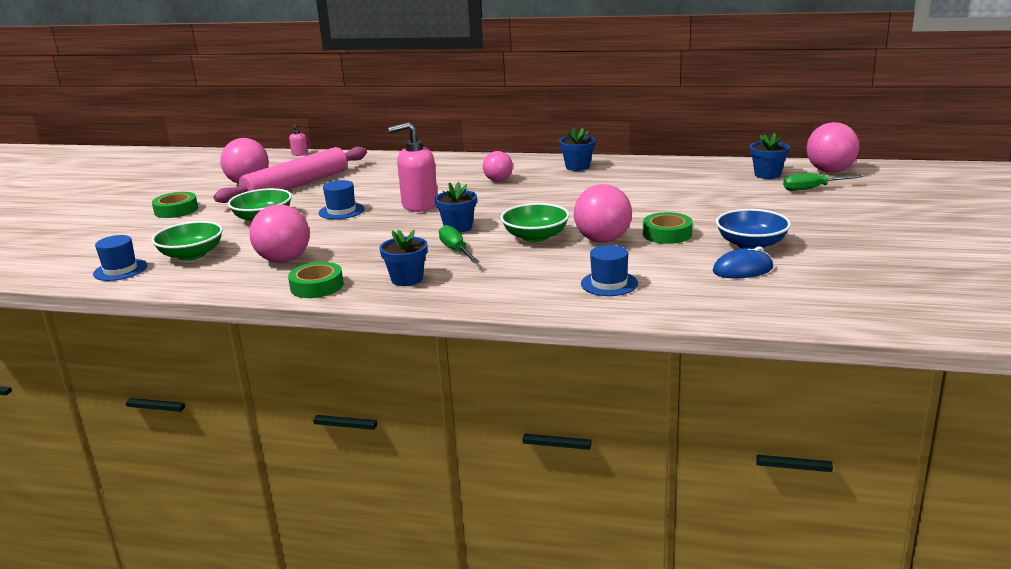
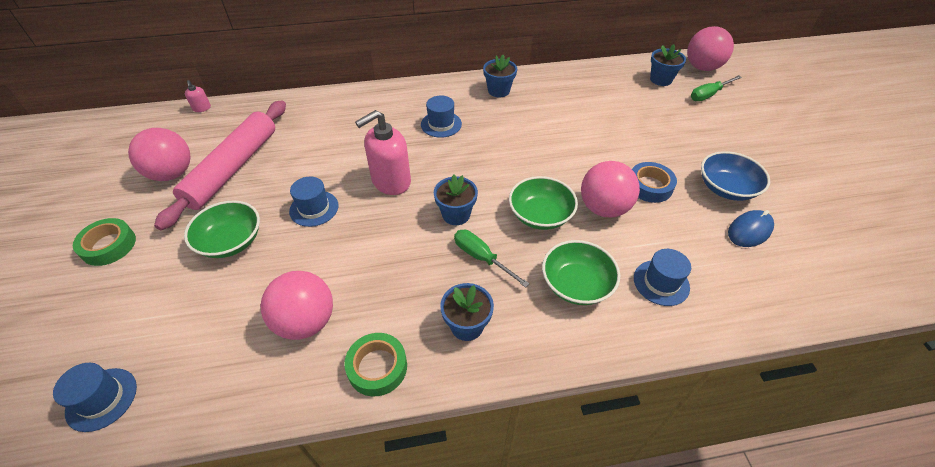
camera: 25 degrees left, 25 degrees up
green bowl [152,221,223,261] -> green bowl moved to [542,240,620,305]
pink ball [483,151,513,182] -> blue hat [421,96,462,138]
green tape [643,212,693,244] -> blue tape [632,162,677,203]

